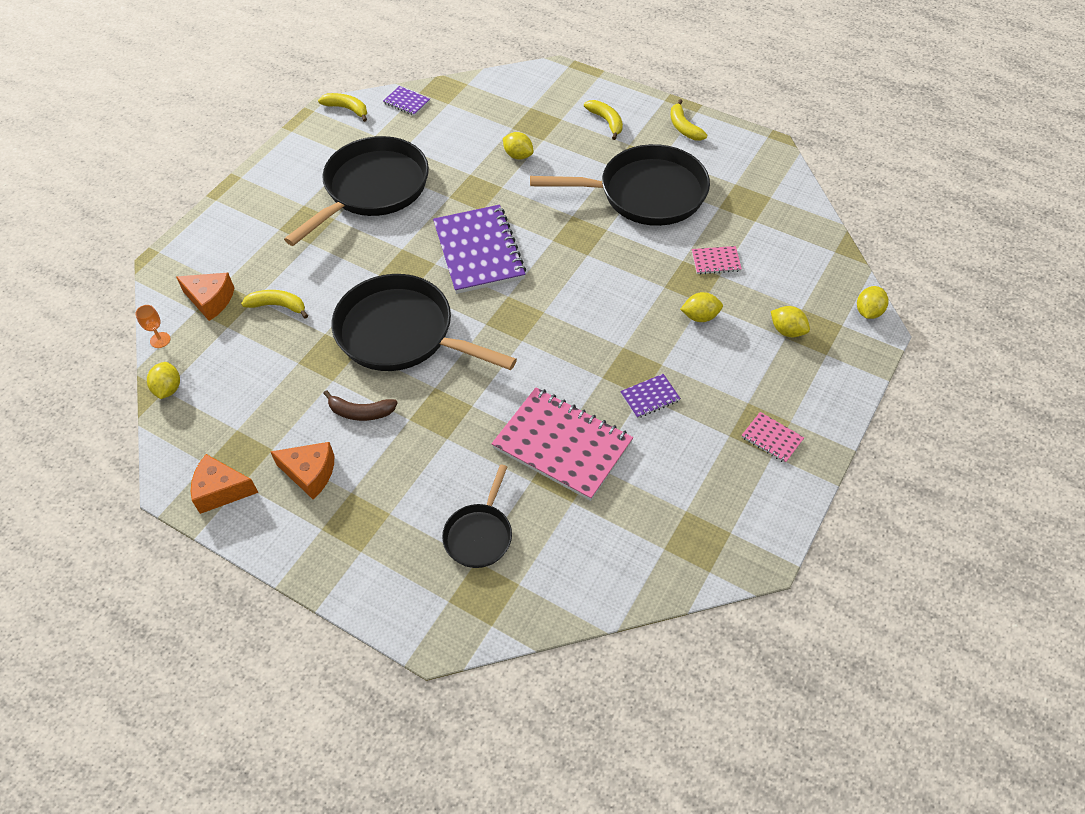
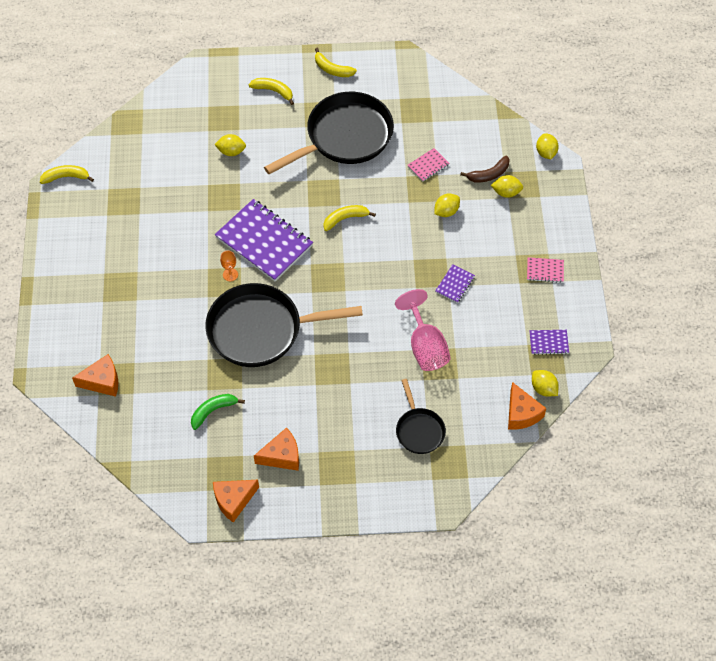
camera: 35 degrees left, 5 degrees up
orange goblet [135,305,171,348] -> orange goblet moved to [220,251,238,281]
yellow lemon [147,362,180,399] -> yellow lemon moved to [532,370,559,397]
yellow banana [241,290,308,319] -> yellow banana moved to [323,205,376,231]
black pan [284,136,429,246] -> none
brown banana [323,390,397,421] -> brown banana moved to [460,156,510,182]
purple notebook [383,86,430,116] -> purple notebook moved to [529,330,569,355]
pink notebook [492,388,633,501] -> pink goblet [395,289,451,371]
none -> green banana [191,394,245,430]
none -> orange cheese [508,382,547,430]

